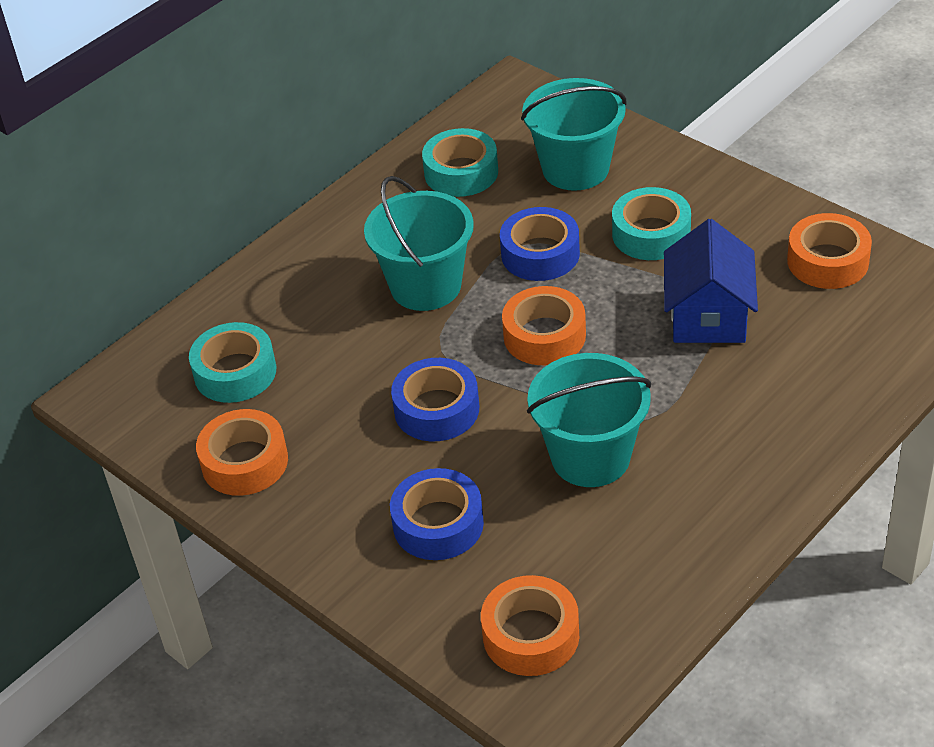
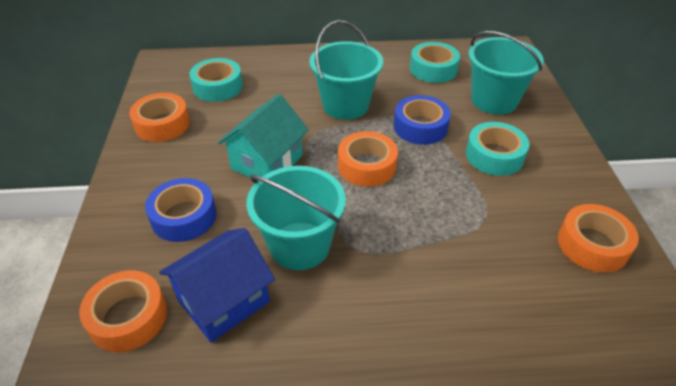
camera: 40 degrees right, 0 degrees up
blue tape [391,358,479,441] -> turquoise house [218,94,309,178]
blue house [664,219,758,343] -> blue house moved to [159,228,275,343]

